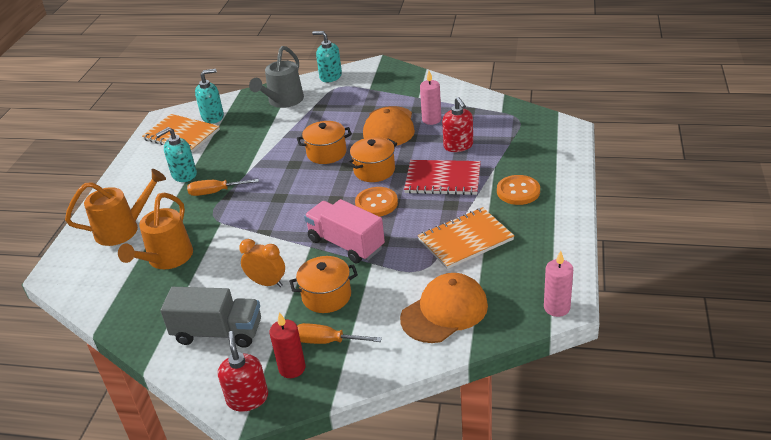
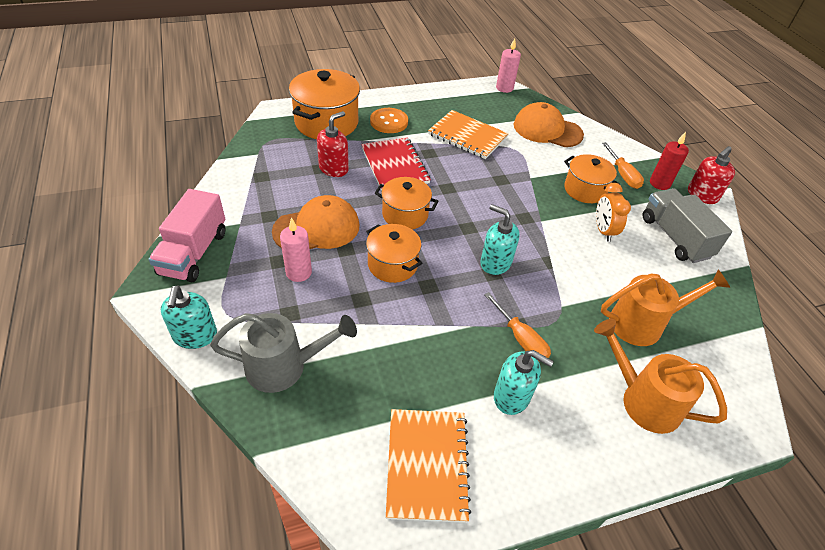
camera: 125 degrees left, 10 degrees up
turquoise soap dispenser [195,69,224,123] -> turquoise soap dispenser moved to [480,204,520,275]
pink truck [304,199,385,263] -> pink truck moved to [148,189,225,282]
orange button [355,187,398,217] -> none
pink candle [420,71,441,125] -> pink candle moved to [280,217,312,282]
none -> orange pot [289,69,360,139]

